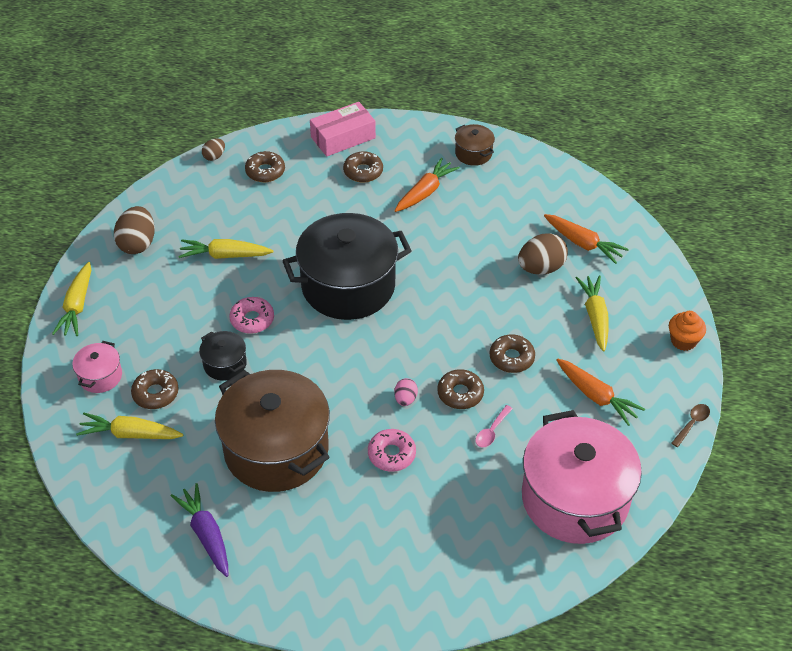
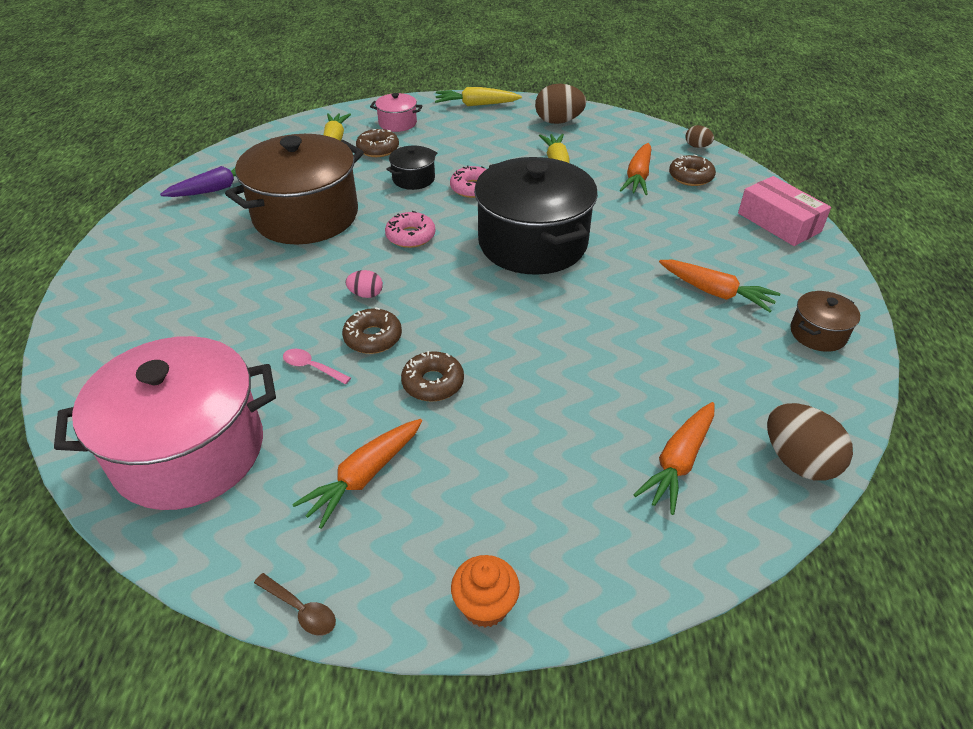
camera: 85 degrees right, 5 degrees down
brown donut [343,151,383,183] -> none
pink donut [368,429,416,472] -> pink donut moved to [385,211,435,248]
brown egg [518,233,568,275] -> brown egg moved to [767,403,853,481]
yellow carrot [576,275,609,352] -> none
none -> orange carrot [620,143,652,195]

